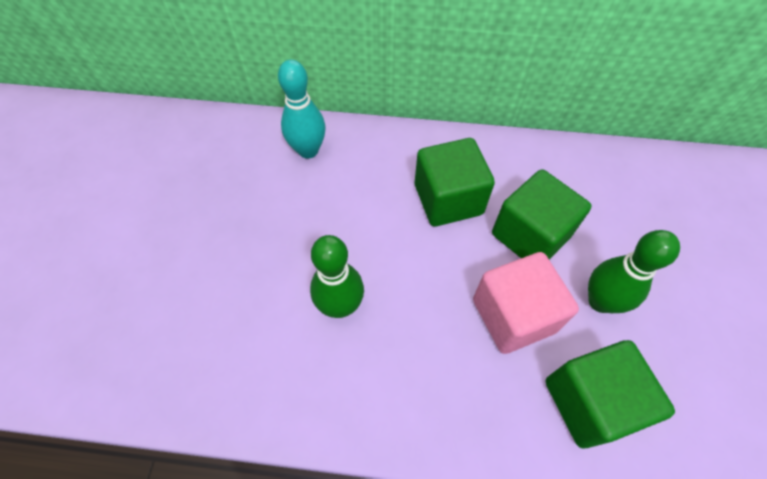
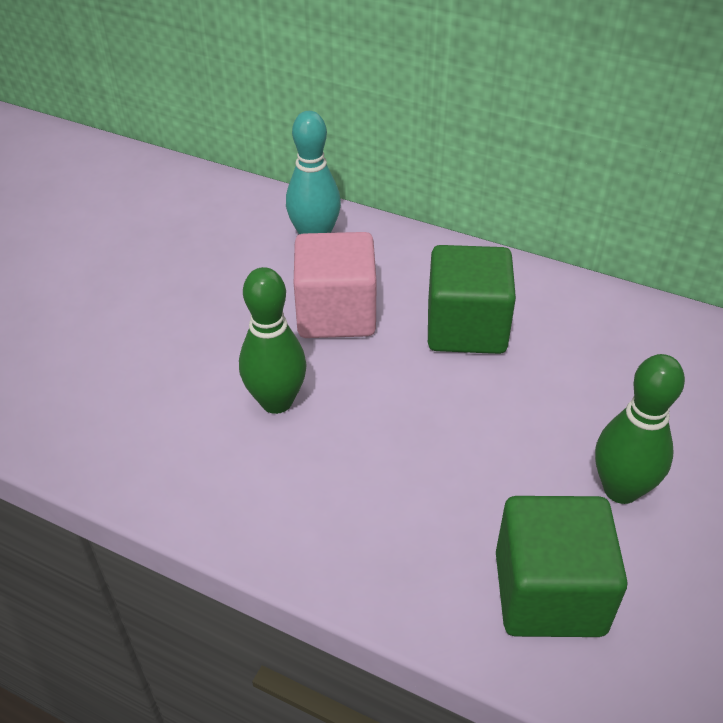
camera: 20 degrees right, 15 degrees down
pink cube [473,252,579,354] -> pink cube moved to [294,232,377,338]
green cube [492,170,591,259] -> none

